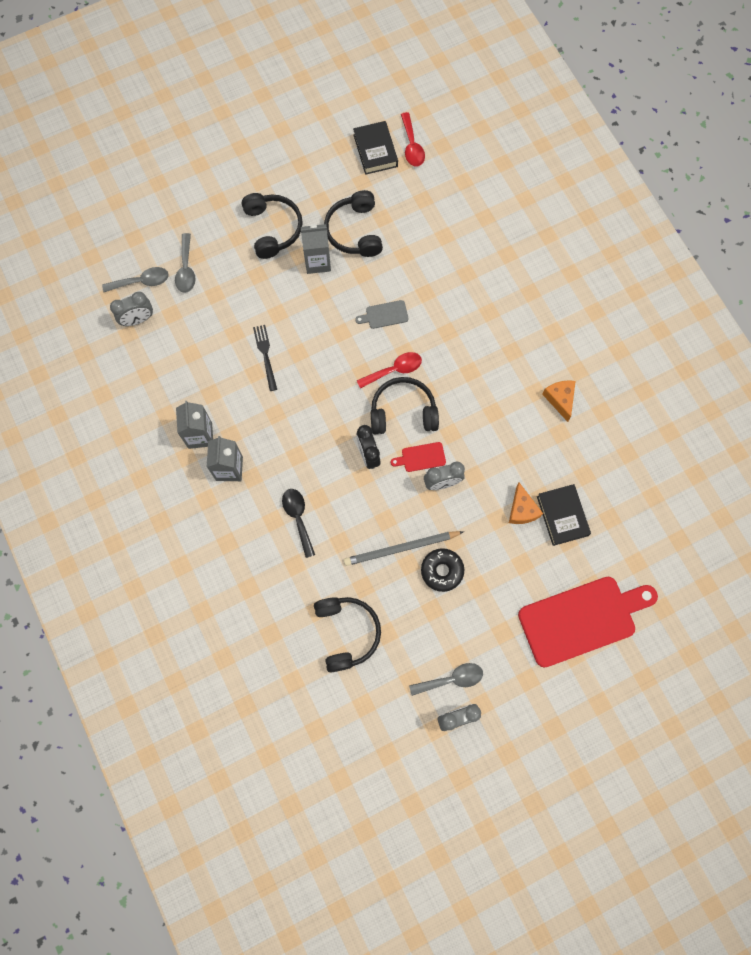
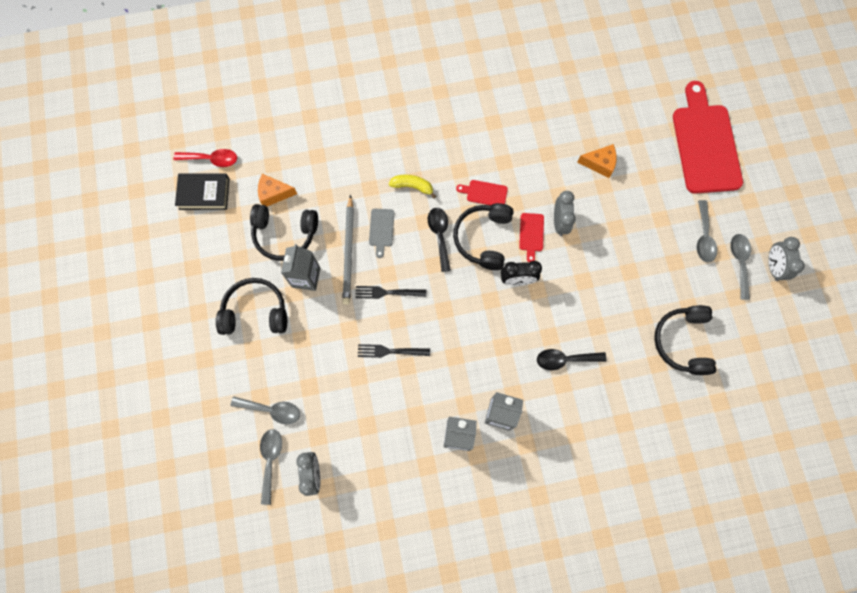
camera: 75 degrees left, 0 degrees up
black headphones [314,597,381,672] -> black headphones turned 90 degrees counterclockwise [654,305,716,375]
grey pencil [344,531,463,566] -> grey pencil moved to [342,195,354,305]
red spoon [357,352,422,389] -> black spoon [428,208,451,272]
black donut [421,548,464,592] -> none
black book [537,484,591,546] -> none
orange cheese [542,380,576,422] -> orange cheese moved to [258,174,297,206]
none -> black fork [355,286,426,299]
none -> yellow banana [389,175,436,199]
none -> red cutting board [456,180,508,205]
none -> grey spoon [697,200,717,262]

